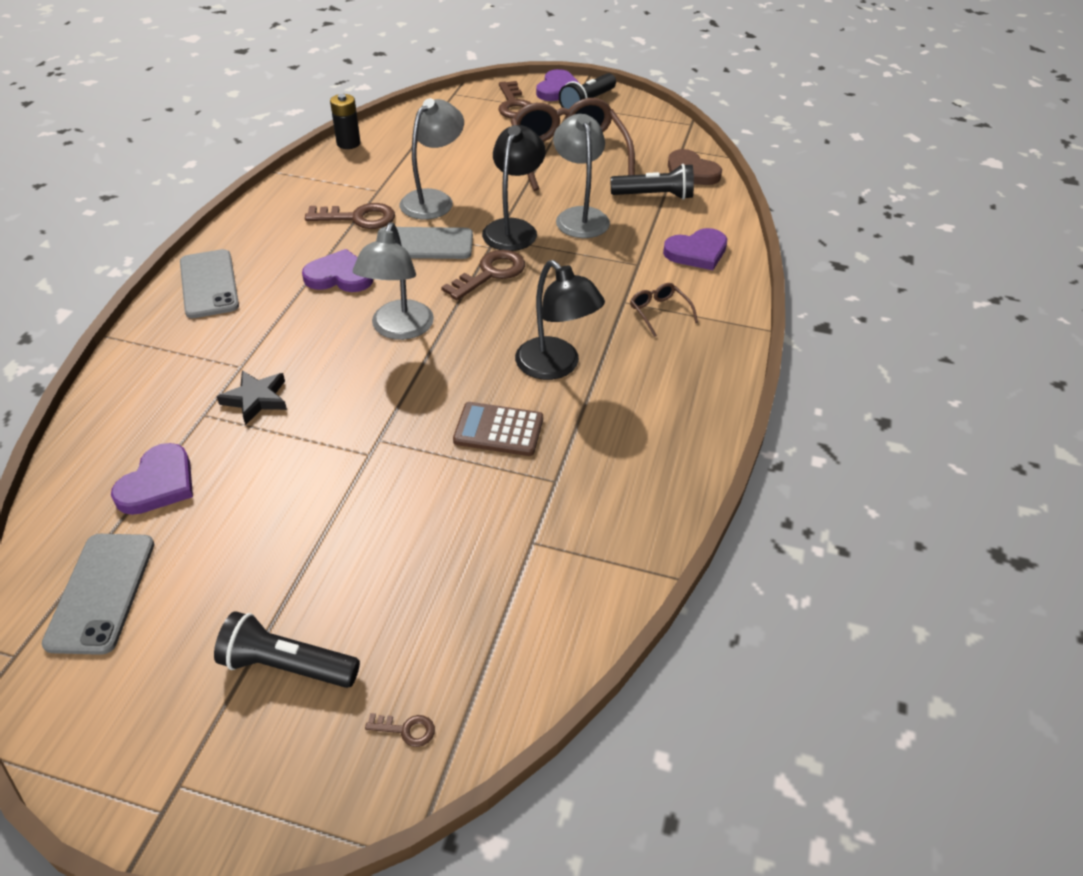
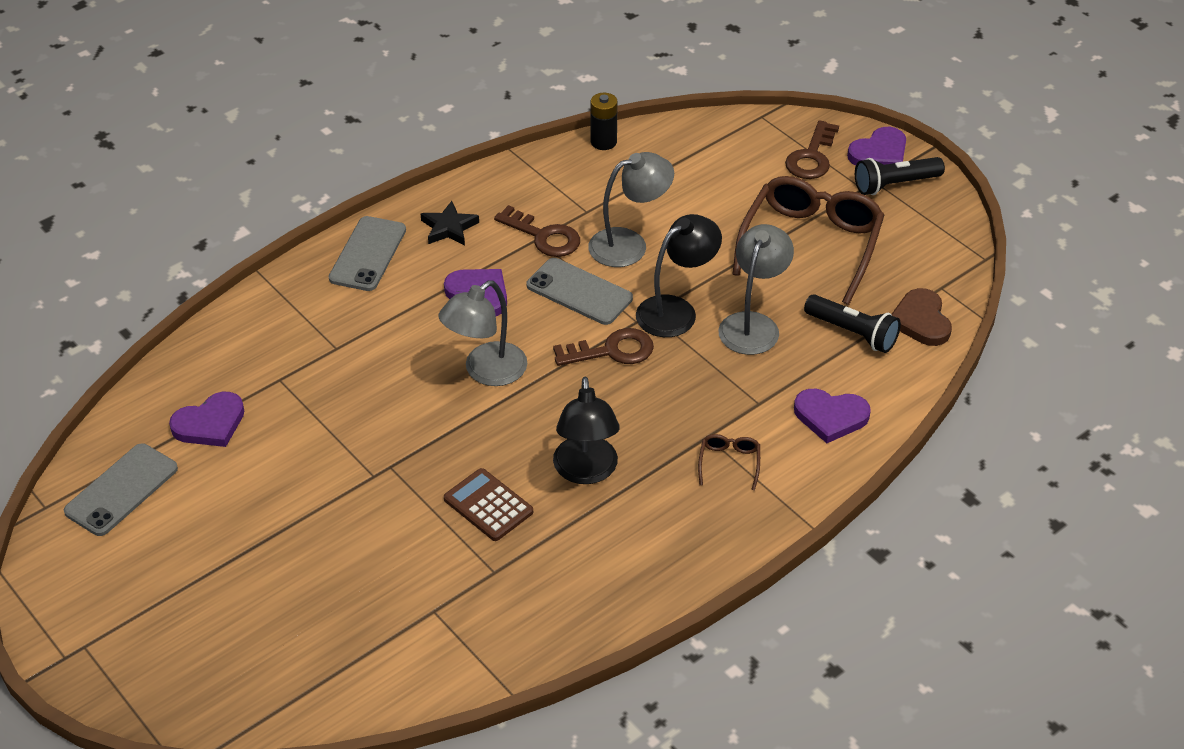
camera: 35 degrees right, 0 degrees up
black flashlight [214,611,360,688] -> none
black star [217,370,287,425] -> black star moved to [421,201,479,245]
brown key [365,713,435,747] -> none

